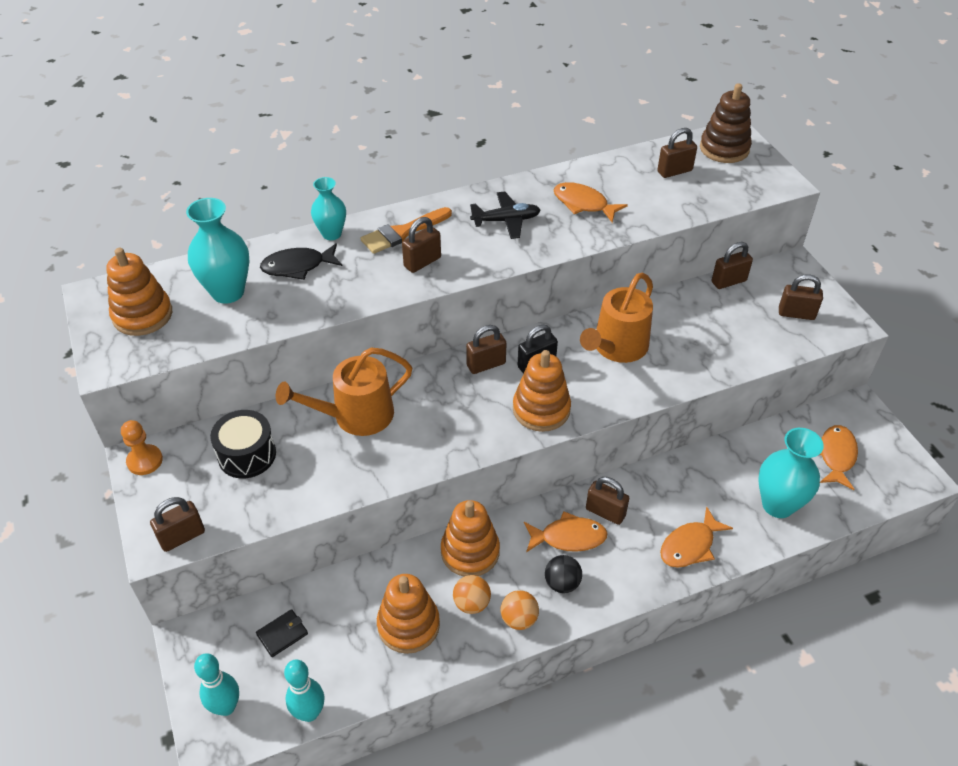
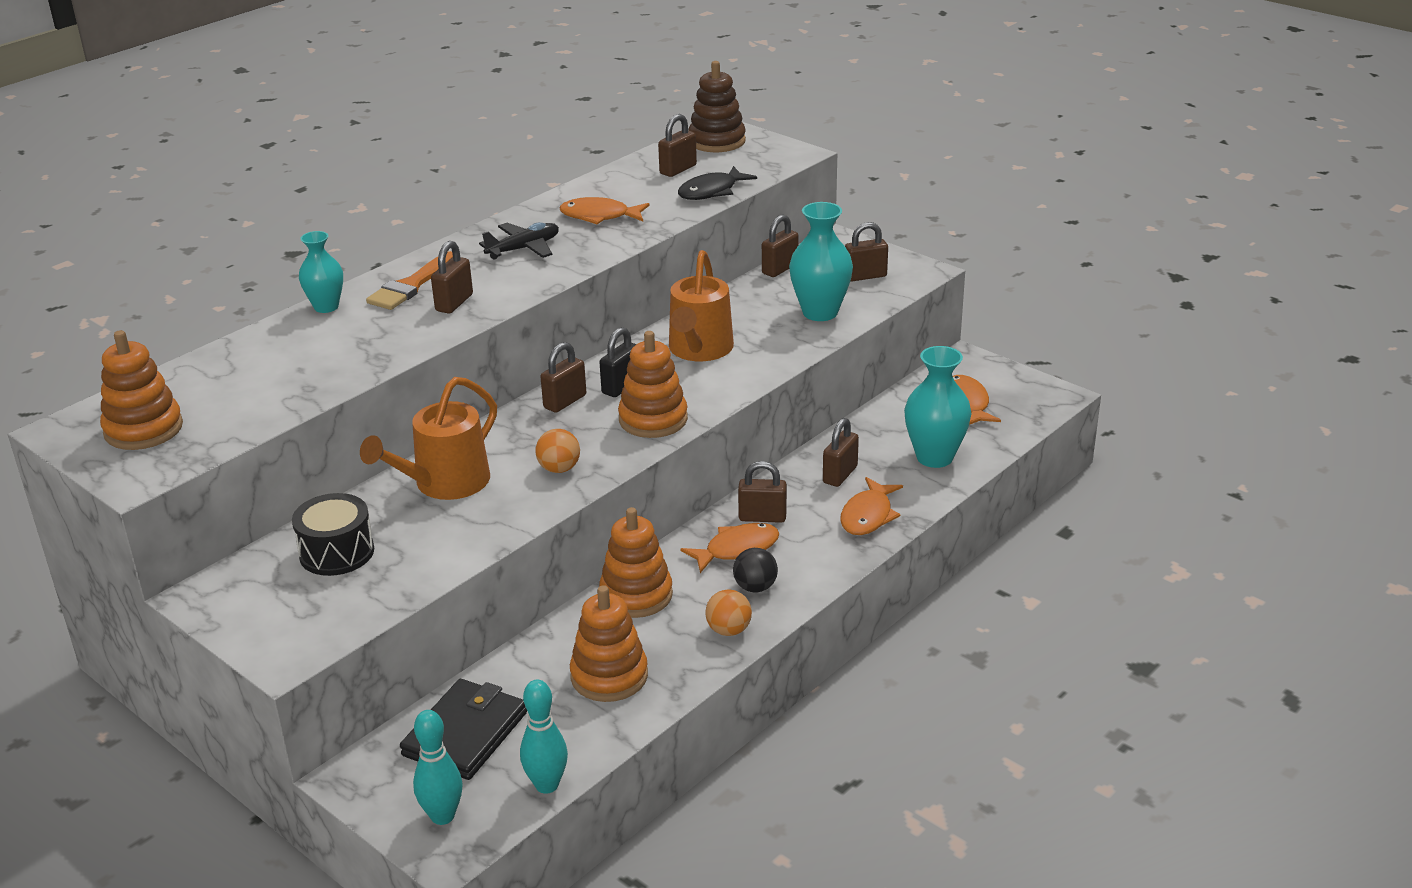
camera: 25 degrees left, 15 degrees down
orange pawn [121,420,163,475] -> none
brown padlock [150,497,205,552] -> brown padlock moved to [823,418,859,487]
turquoise vase [186,198,249,304] -> turquoise vase moved to [789,202,853,321]
black wallet [256,609,308,657] -> black wallet [400,679,527,780], size x2.01
black fish [260,243,342,280] -> black fish moved to [678,166,757,200]
orange ball [453,575,491,614] -> orange ball moved to [535,429,580,473]

